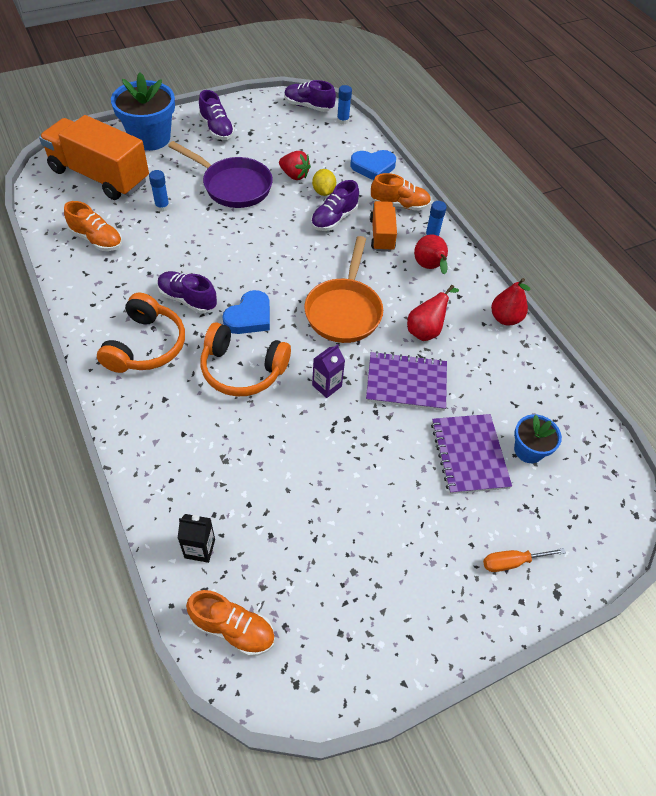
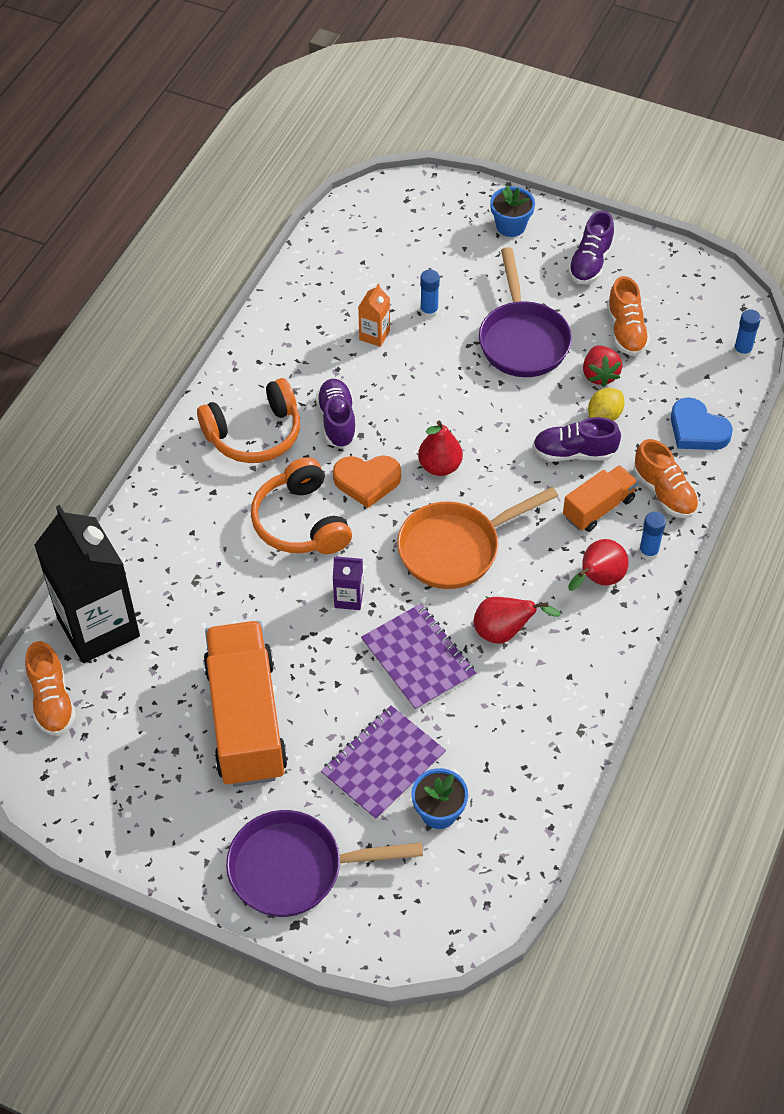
camera: 55 degrees right, 0 degrees up
orange truck [39,115,149,200] -> orange truck moved to [203,621,288,787]
orange shoe [64,201,122,251] -> orange shoe moved to [607,276,650,356]
blue flower pot [111,72,175,151] -> blue flower pot [490,185,535,237], size x0.55
black carton [178,514,215,563] -> black carton [34,505,140,663], size x2.39
blue heart [223,290,270,334] -> orange heart [333,455,401,508]
purple shoe [284,80,336,112] -> none
orange screwdriver [483,548,566,572] -> purple pan [226,810,423,917]
red pear [491,278,531,325] -> red pear moved to [418,420,463,476]
none -> orange carton [358,283,390,347]

